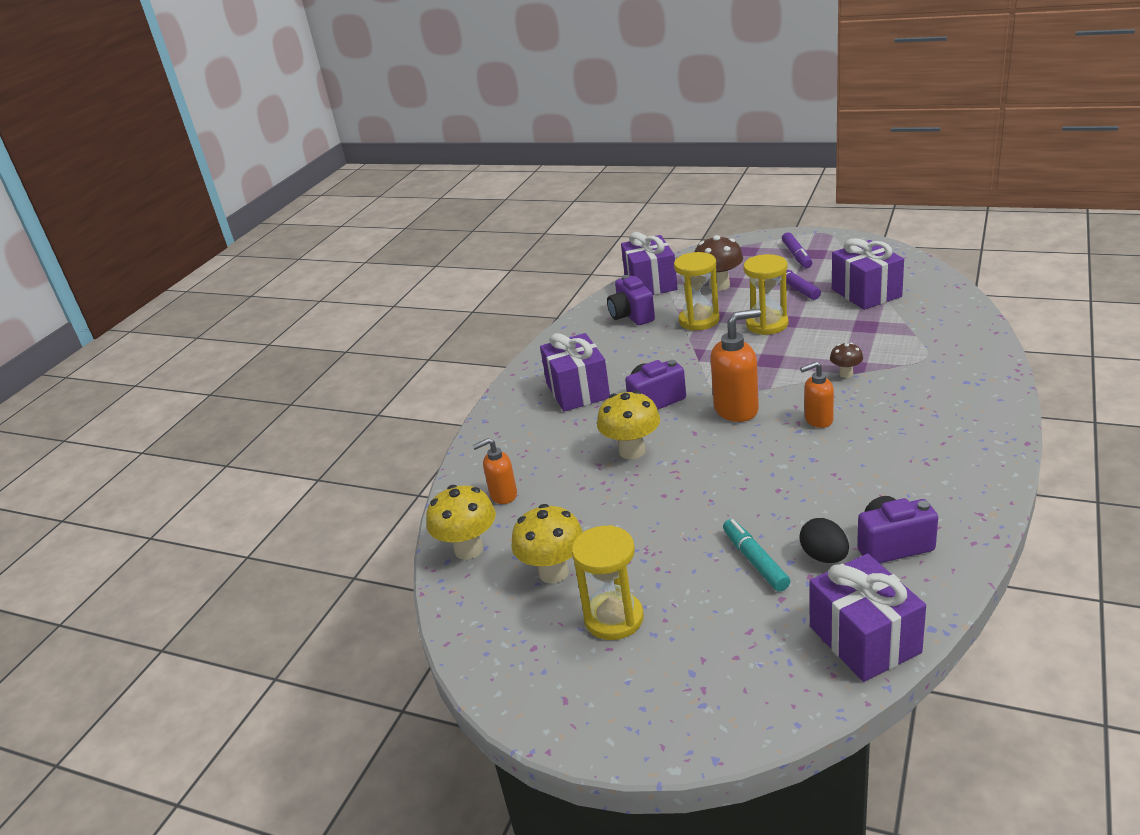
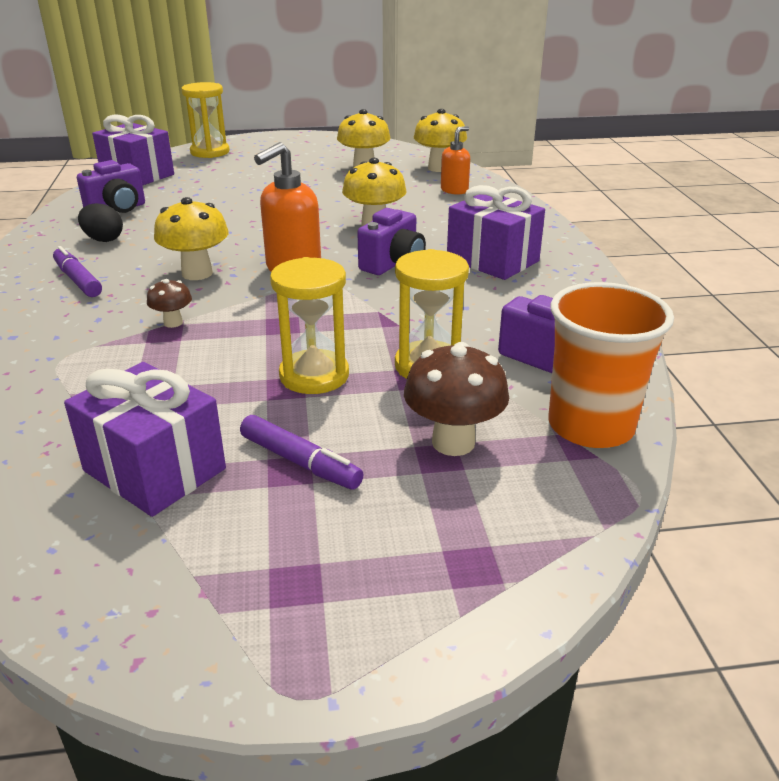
camera: 145 degrees right, 0 degrees up
yellow hourglass [572,525,644,640] -> yellow hourglass moved to [181,82,230,158]
purple gift [621,232,678,295] -> orange cup [549,282,674,448]
turquoise marker [723,519,790,591] -> none
purple marker [782,232,812,268] -> purple marker moved to [53,246,102,297]
black egg [799,518,849,563] -> black egg moved to [78,203,123,242]
orange soap dispenser [800,362,834,428] -> yellow mushroom [154,197,229,280]

